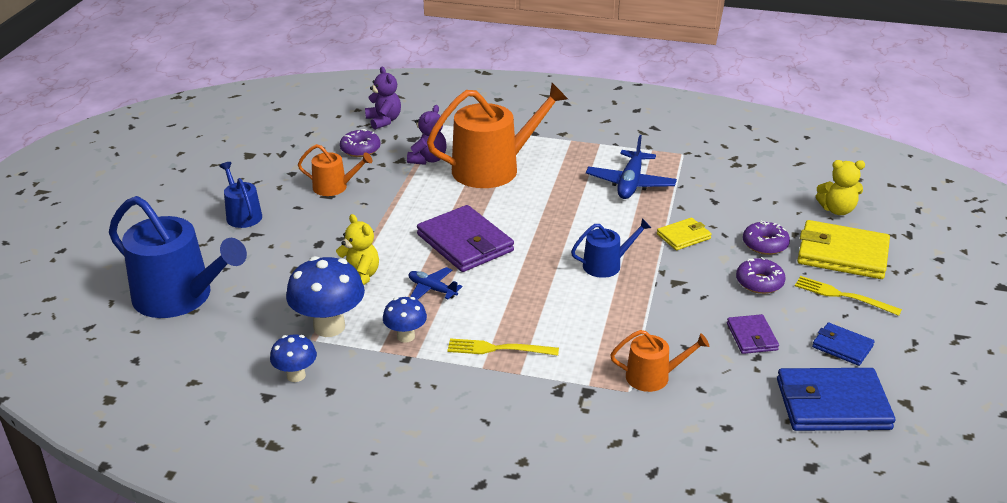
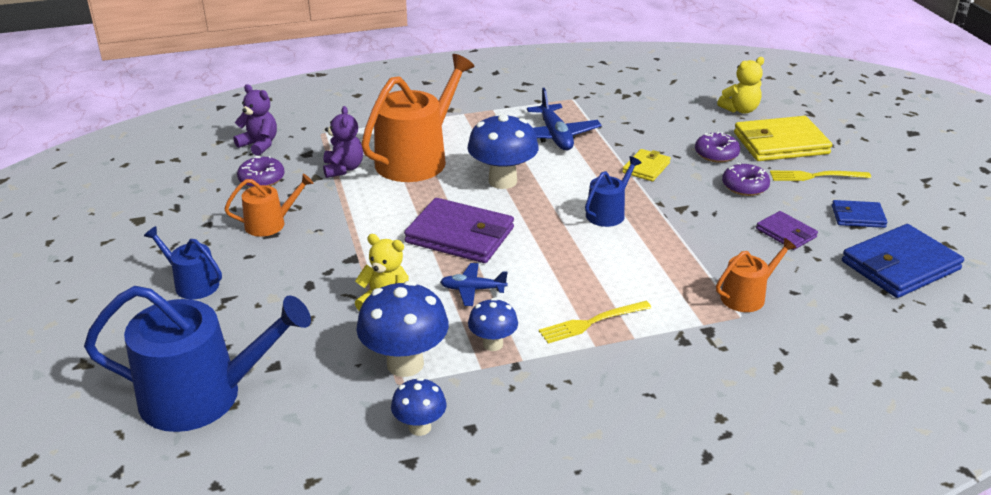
camera: 30 degrees left, 0 degrees up
none -> blue mushroom [467,113,539,189]

